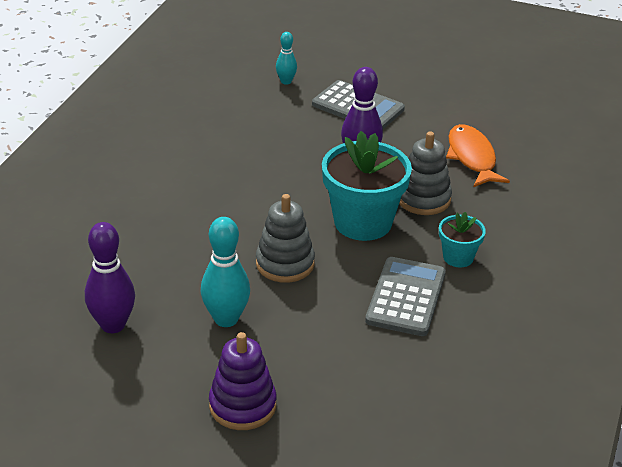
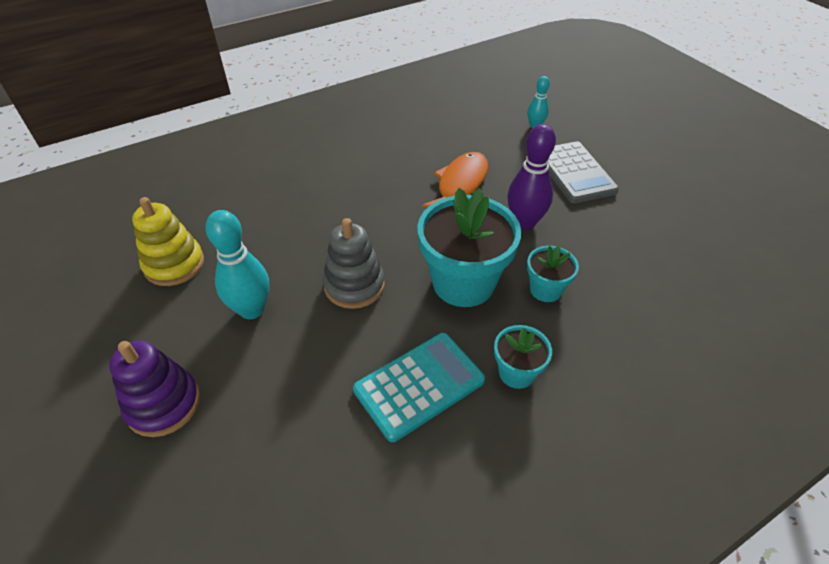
camera: 40 degrees right, 10 degrees up
purple bowling pin [85,222,135,333] -> yellow stacking toy [132,197,204,286]
grey calculator [365,257,446,336] -> turquoise calculator [353,333,485,442]
grey stacking toy [399,132,452,215] -> turquoise flower pot [527,246,579,302]
orange fish [446,124,510,187] -> orange fish moved to [422,152,488,207]

